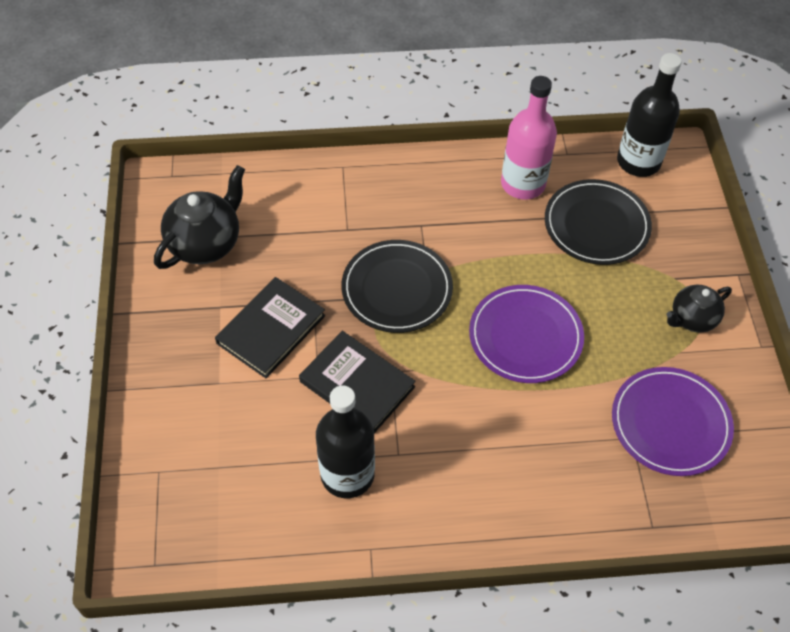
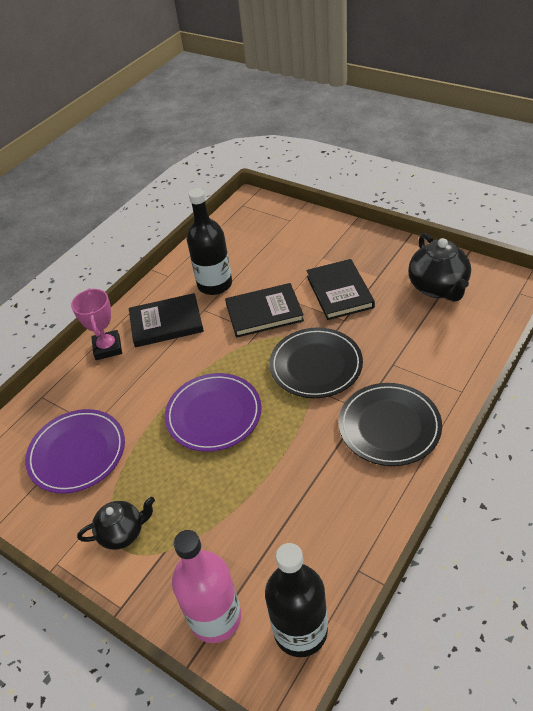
camera: 135 degrees right, 10 degrees down
pink bottle [501,76,557,199] -> pink bottle moved to [172,530,241,643]
black plate [545,179,652,265] -> black plate moved to [339,383,442,466]
black teapot [667,285,732,333] -> black teapot turned 60 degrees clockwise [77,497,155,550]
none -> pink trophy [71,288,122,360]
none -> black book [129,293,204,347]

